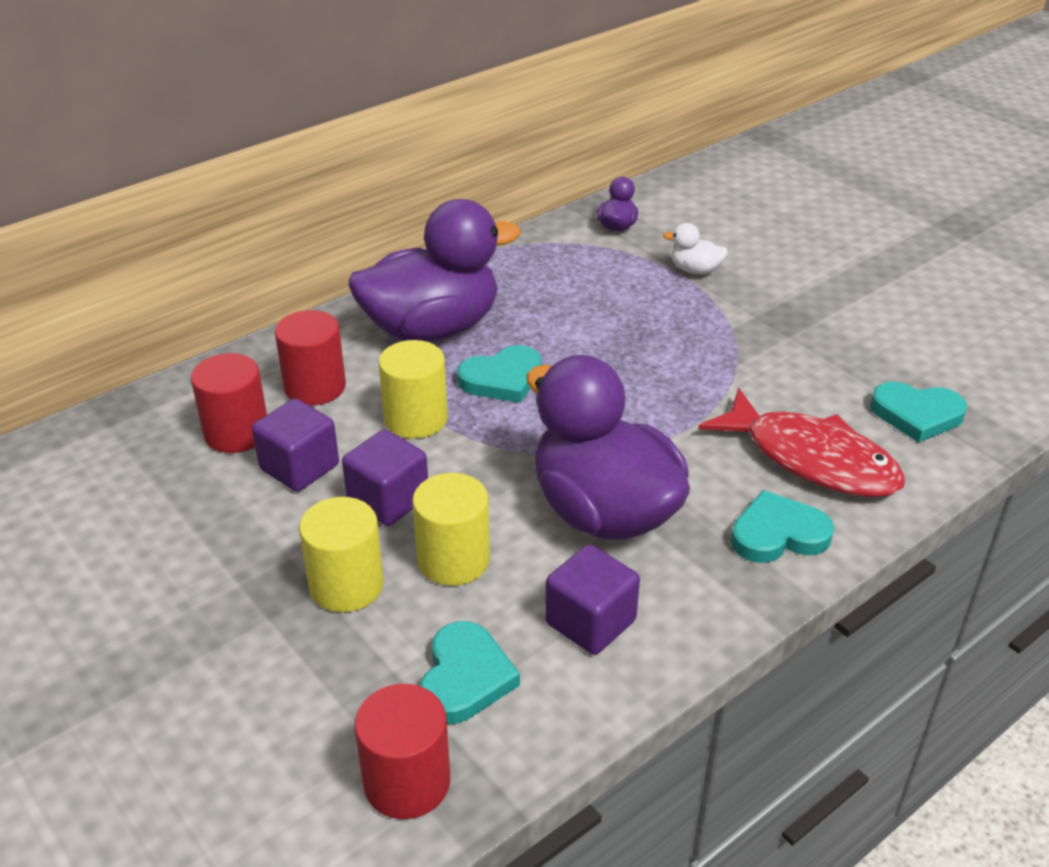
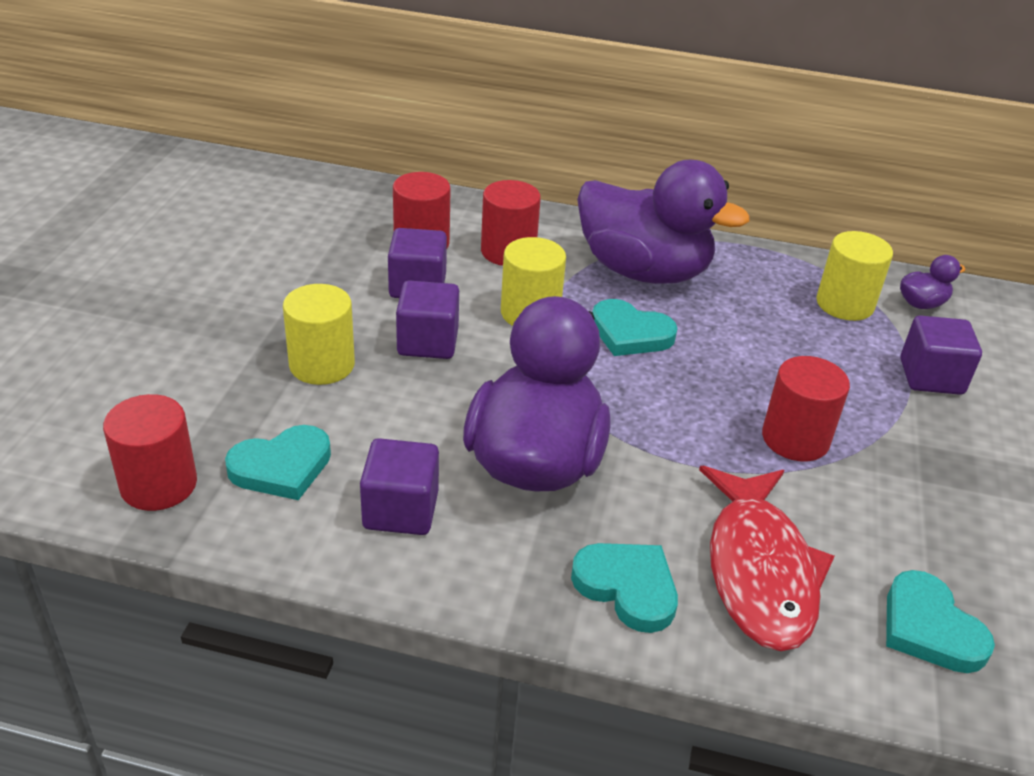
camera: 50 degrees right, 0 degrees up
yellow cylinder [412,473,490,586] -> yellow cylinder moved to [816,231,893,321]
white duck [663,223,728,275] -> purple cube [900,315,982,395]
none -> red cylinder [762,356,850,461]

